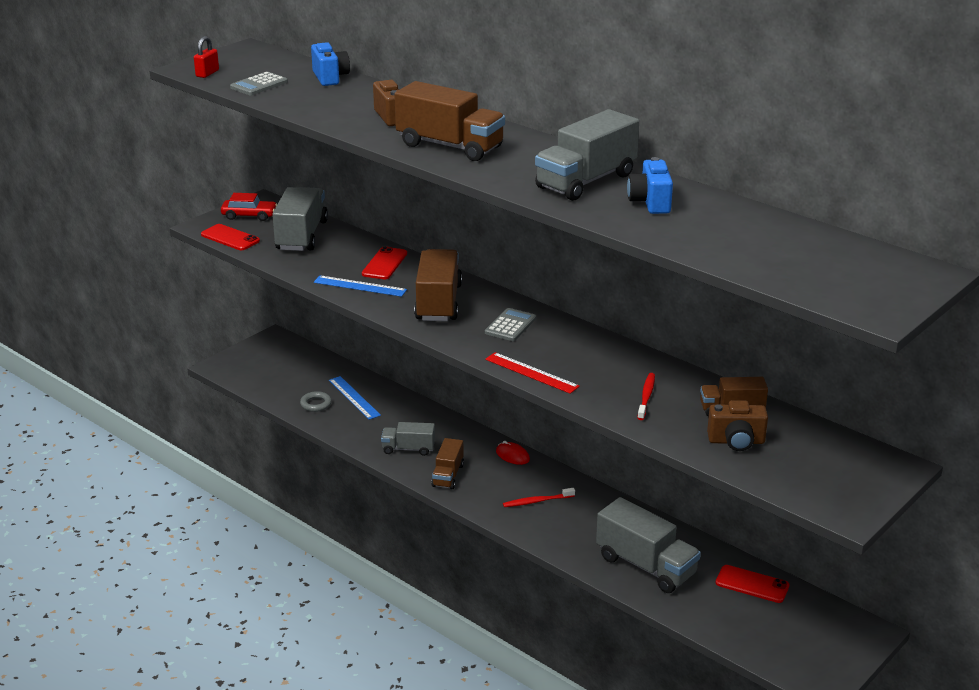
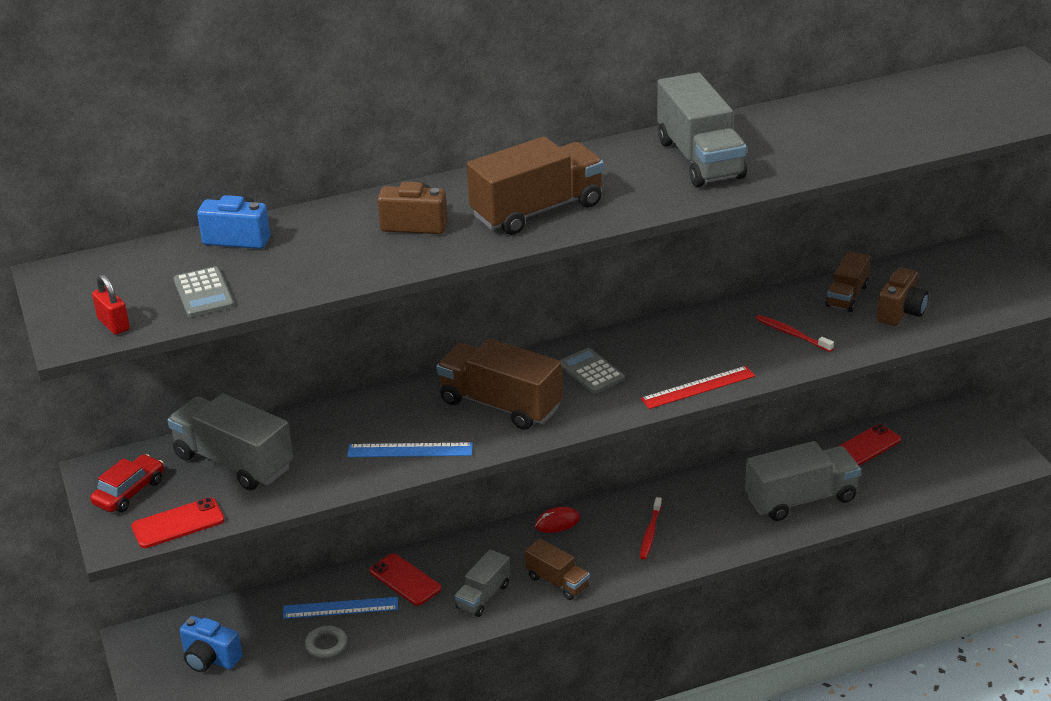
camera: 60 degrees left, 5 degrees up
blue ruler [314,275,407,297] -> blue ruler turned 45 degrees clockwise [347,442,473,457]
red phone [362,246,407,279] -> red phone moved to [370,553,442,606]
blue camera [627,157,673,214] -> blue camera moved to [180,616,243,672]

